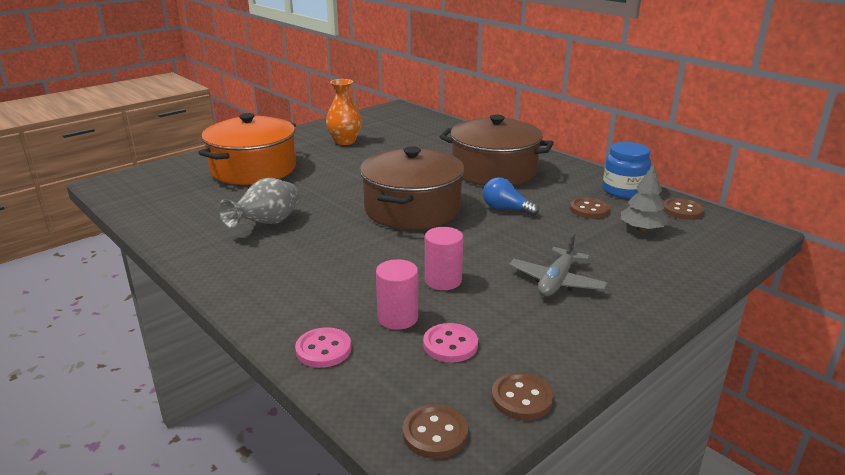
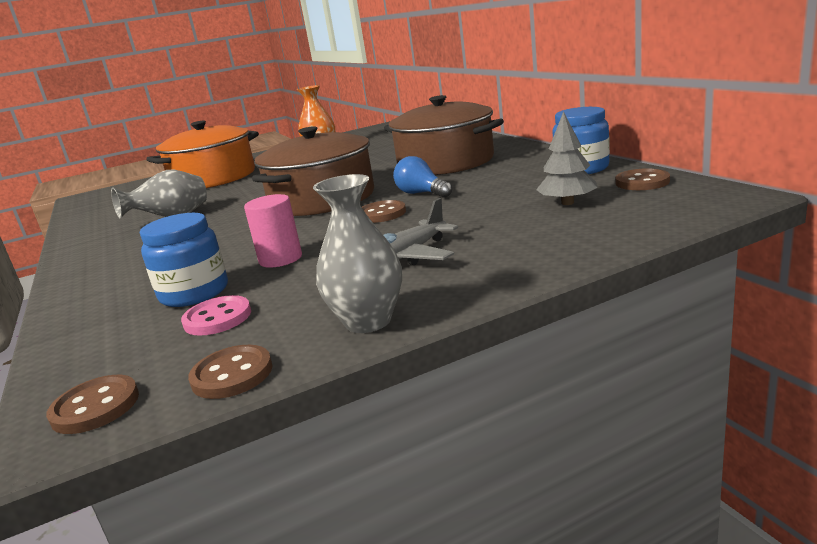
camera: 20 degrees right, 5 degrees down
pink button [295,327,352,368] -> none
pink cylinder [376,259,418,330] -> blue jar [140,213,228,307]
brown button [570,197,610,219] -> brown button moved to [362,200,406,223]
none -> grey vase [313,174,402,333]

